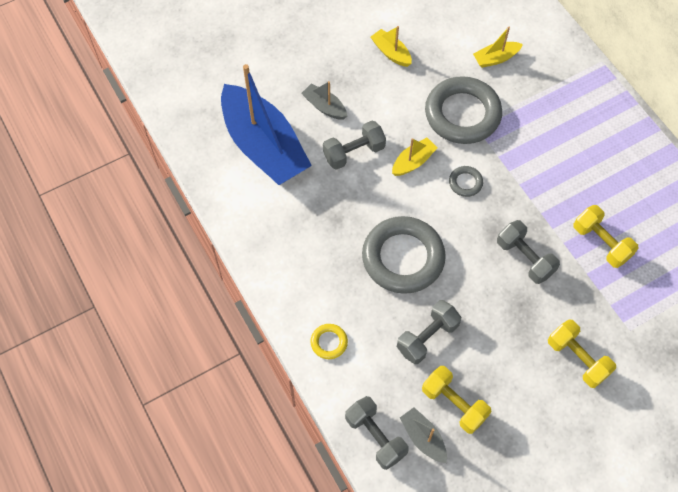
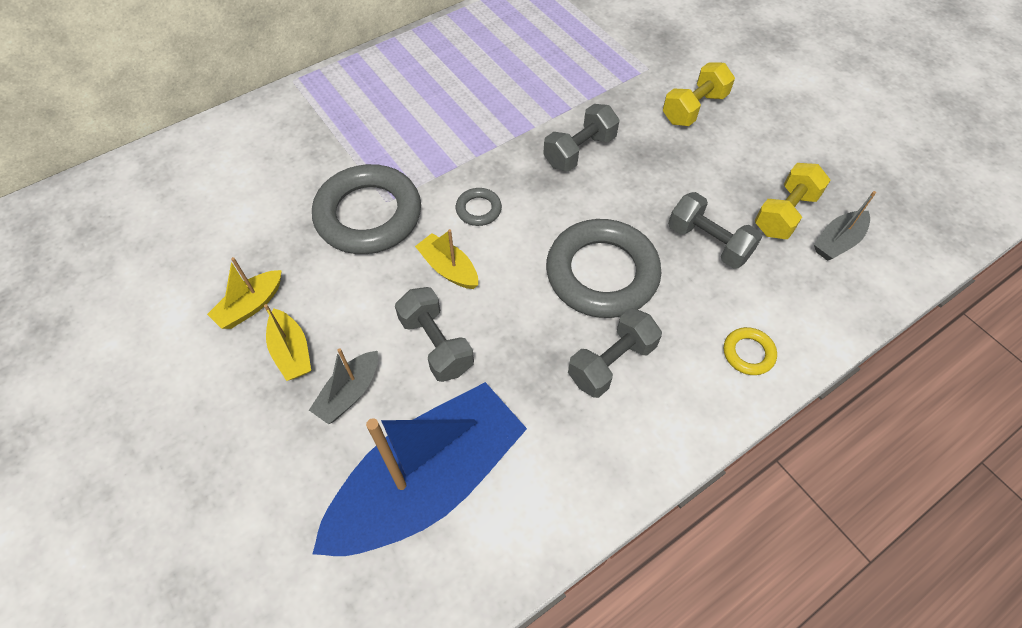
camera: 95 degrees left, 5 degrees down
grey dumbbell [345,396,408,470] -> grey dumbbell moved to [568,308,662,398]
yellow boat [473,27,523,68] -> yellow boat moved to [264,304,311,381]
yellow dumbbell [573,205,638,268] -> none

